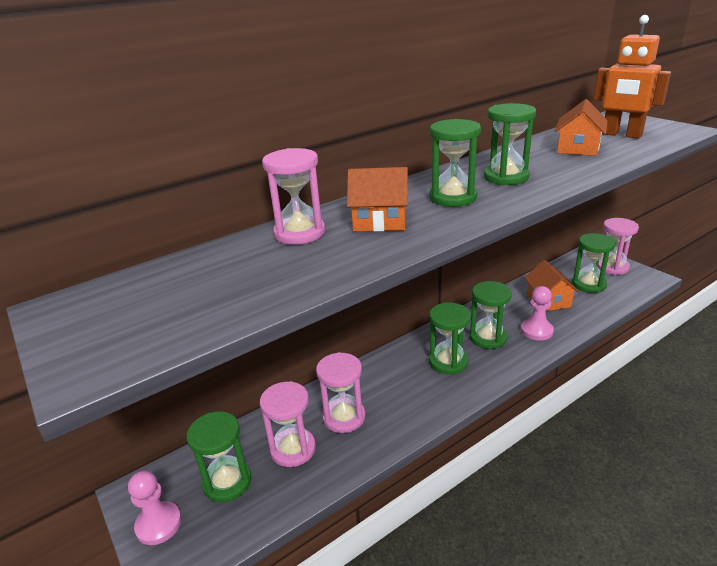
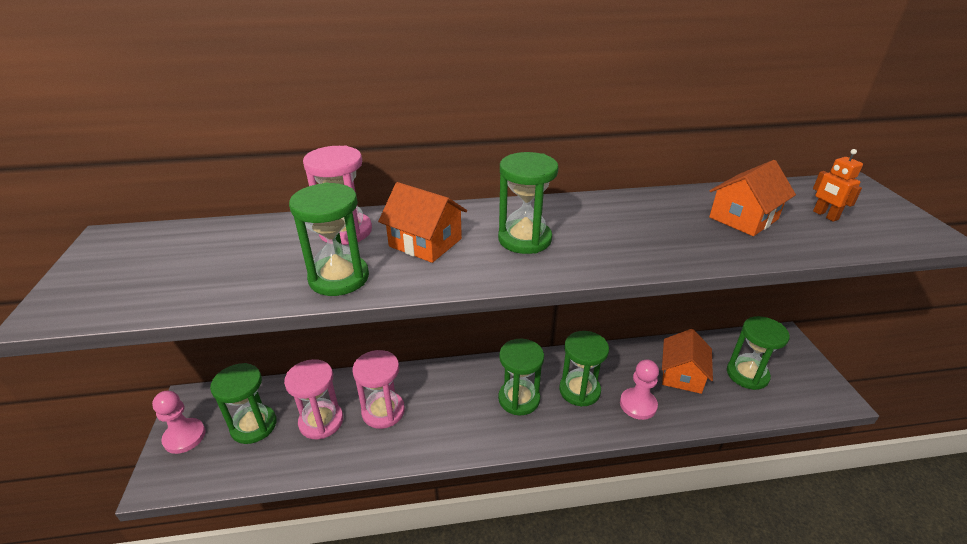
camera: 25 degrees right, 5 degrees up
green hourglass [484,103,536,185] -> green hourglass moved to [289,183,369,296]
orange robot [593,15,671,139] -> orange robot [813,149,863,222], size x0.49
pink hourglass [598,218,639,275] -> none

